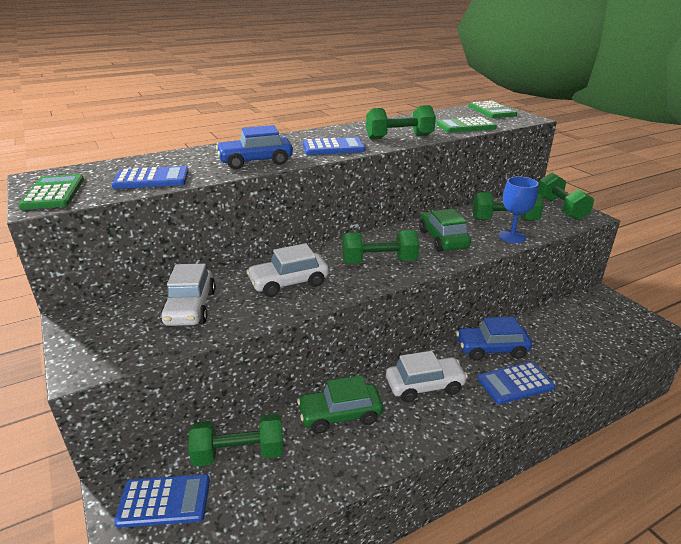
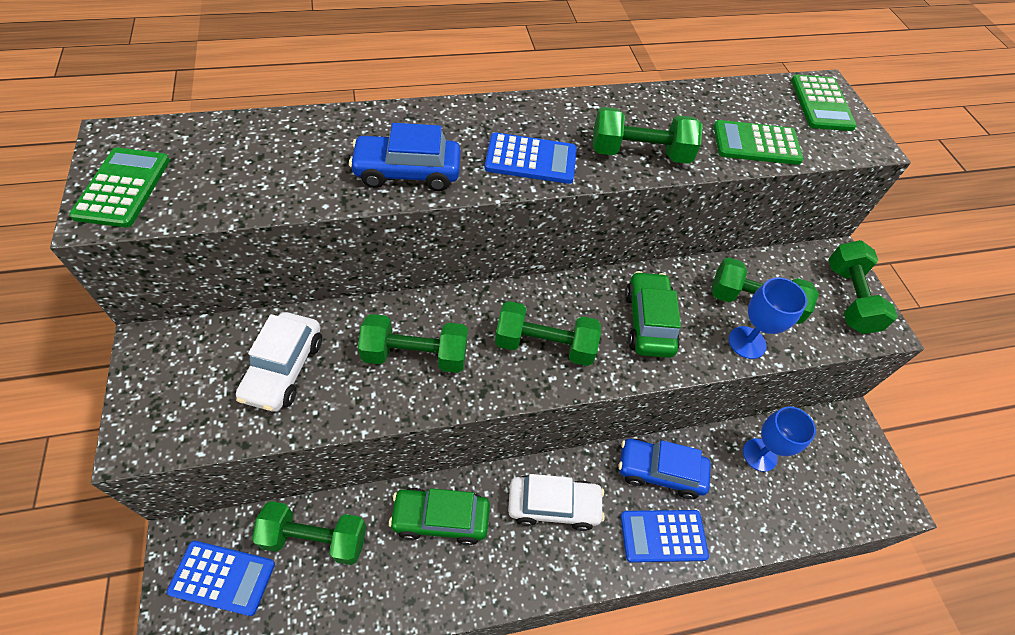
camera: 10 degrees right, 25 degrees up
blue calculator [112,166,189,189] -> none
white car [246,243,329,297] -> green dumbbell [358,314,468,373]
none -> blue goblet [743,406,816,472]

